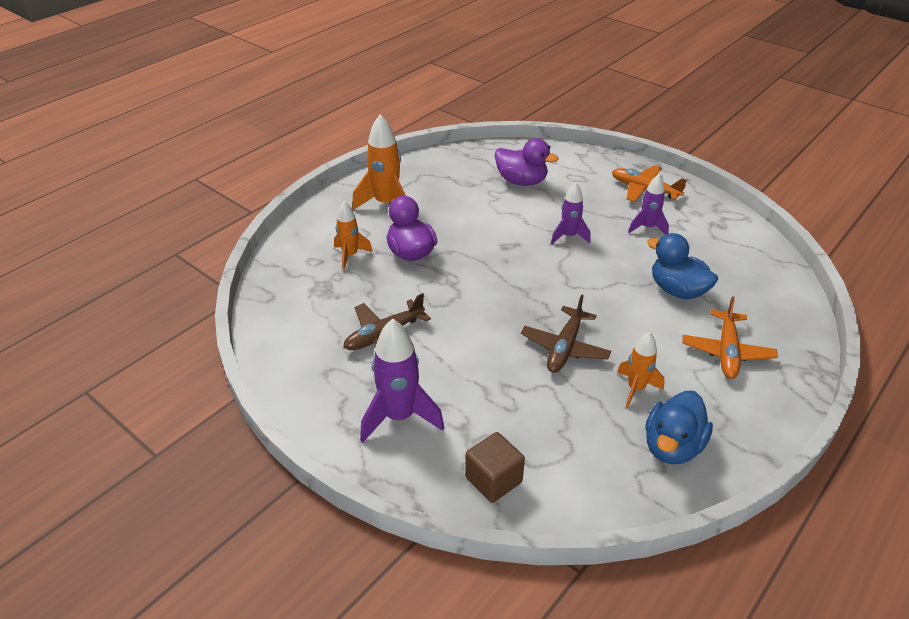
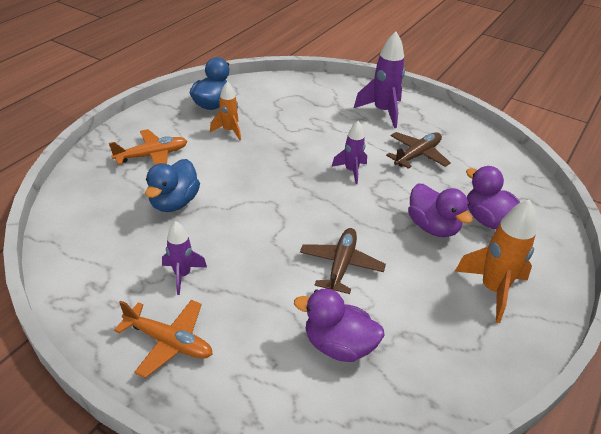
camera: 170 degrees right, 0 degrees up
orange rocket [334,201,373,271] -> purple duck [466,166,521,229]
brown cube [465,432,525,503] -> none
brown plane [521,295,611,373] -> brown plane moved to [300,228,386,294]
purple rocket [551,183,591,244] -> purple rocket moved to [332,121,367,184]
blue duck [647,233,718,299] -> blue duck turned 75 degrees clockwise [145,159,200,212]
orange plane [682,296,778,379] -> orange plane turned 60 degrees clockwise [109,129,187,165]

